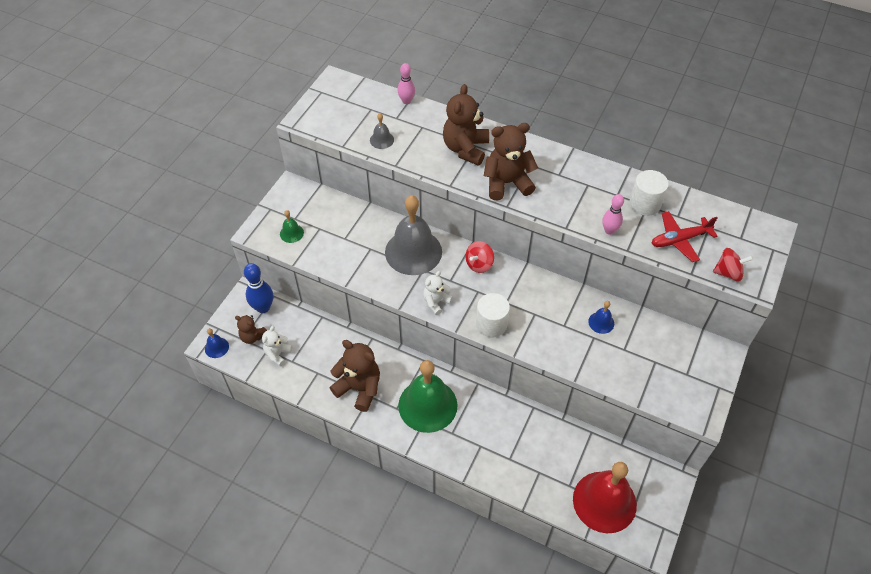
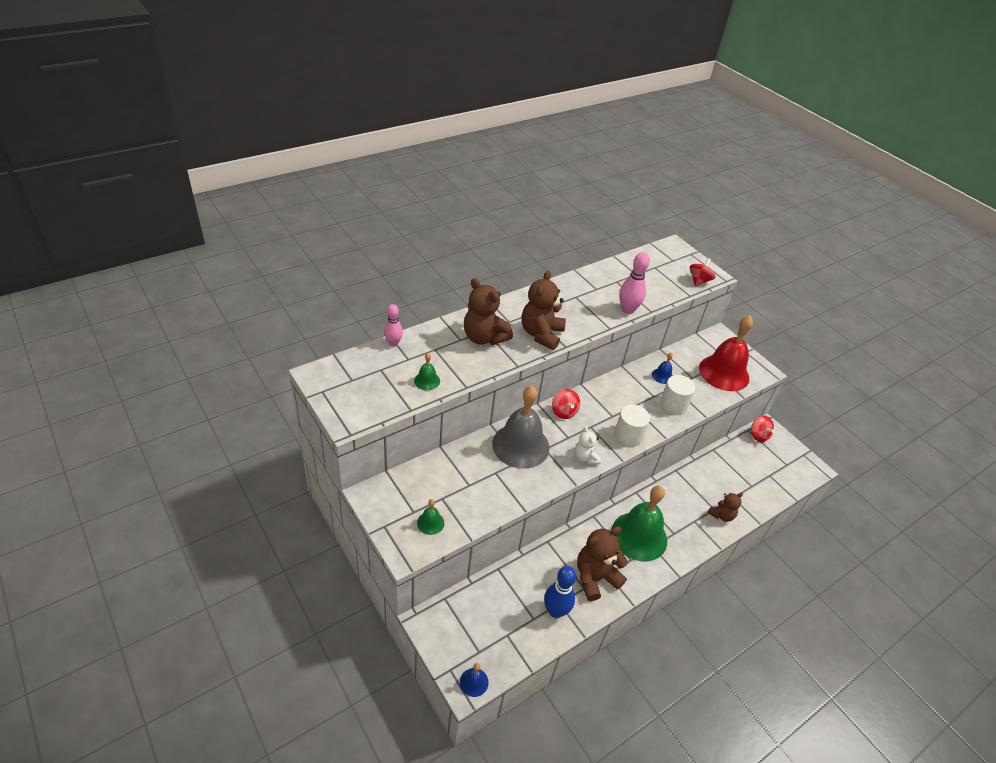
camera: 65 degrees left, 10 degrees down
brown teddy bear [235,315,267,344] -> brown teddy bear moved to [707,493,743,522]
blue bowling pin [244,263,273,313] -> blue bowling pin moved to [544,566,576,618]
white teddy bear [262,326,292,367] -> none
grey bell [370,113,394,149] -> green bell [414,353,440,390]
red bell [573,462,637,533] -> red bell moved to [699,316,753,391]
pink bowling pin [602,194,624,235] -> pink bowling pin [619,252,650,314], size x1.53
white cylinder [629,170,669,216] -> white cylinder moved to [660,375,695,415]
red plane [651,211,718,262] -> none
none -> red spinning top [751,415,774,442]

